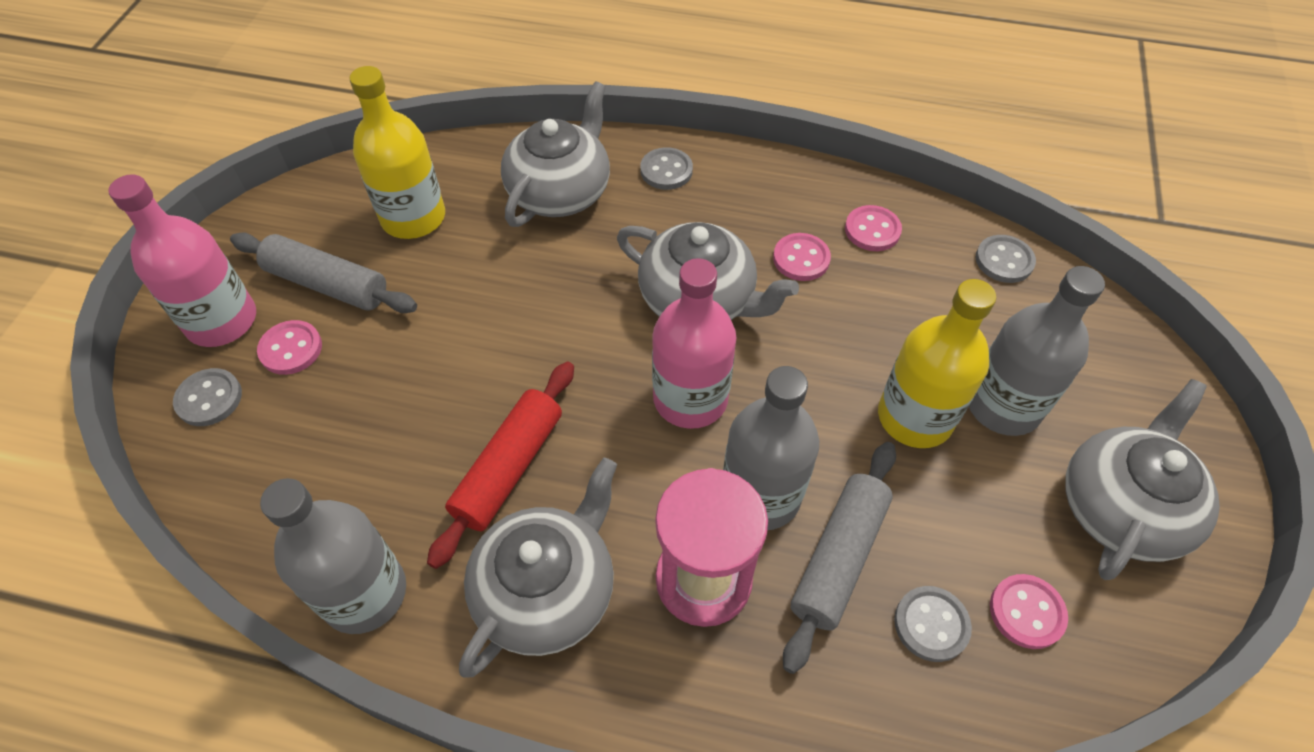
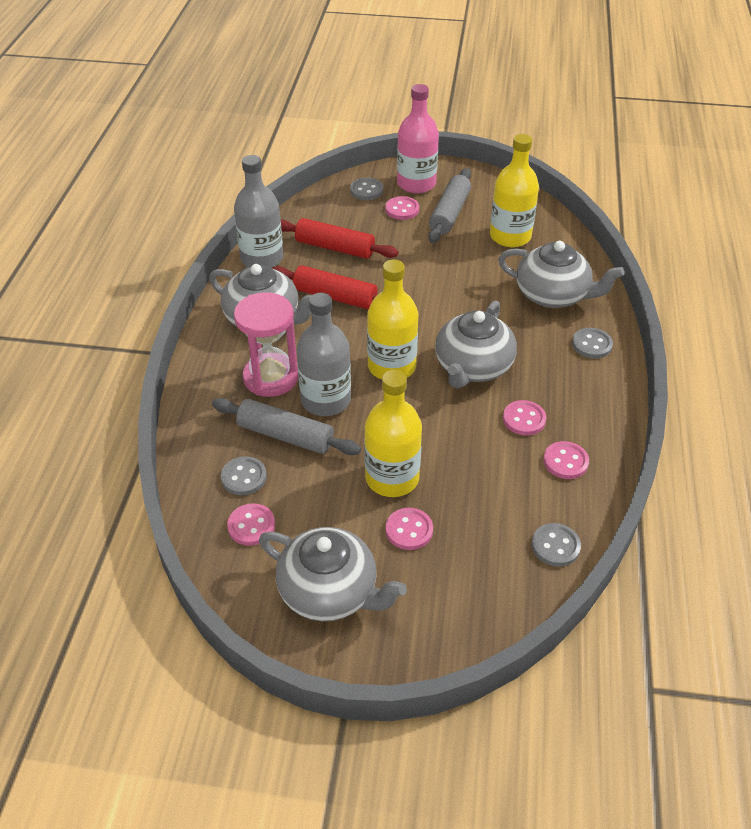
camera: 85 degrees right, 10 degrees down
pink bottle [652,258,737,429] -> yellow bottle [367,260,419,379]
grey bottle [969,266,1105,436] -> pink button [386,508,433,550]
none -> red rolling pin [281,218,399,259]

